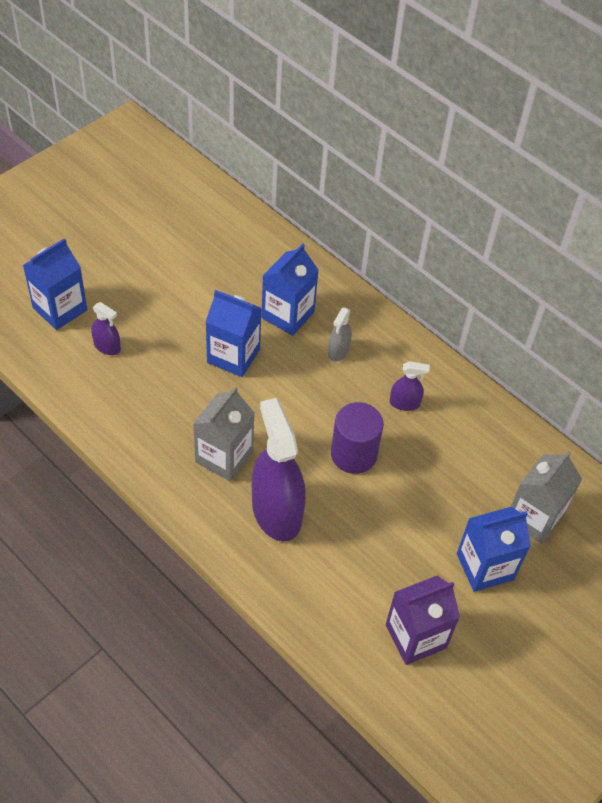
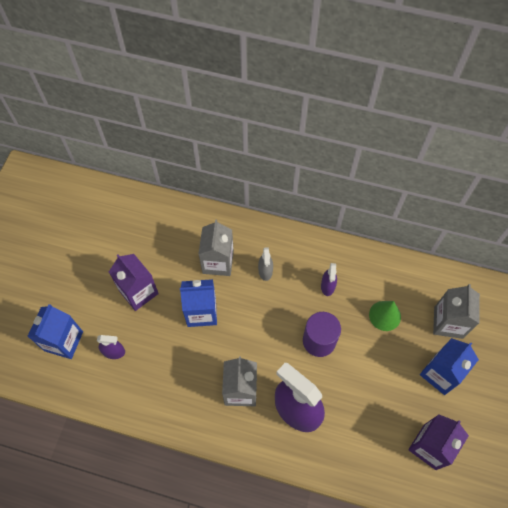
camera: 25 degrees left, 10 degrees up
blue carton [261,243,319,336] -> grey carton [199,220,234,276]
purple spray bottle [390,361,430,411] -> purple spray bottle turned 120 degrees clockwise [321,263,337,296]
none -> purple carton [109,254,159,311]
none -> green cone [369,301,401,331]

